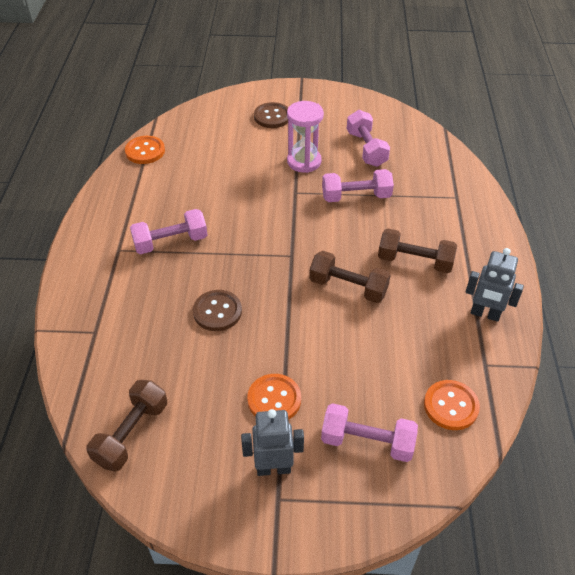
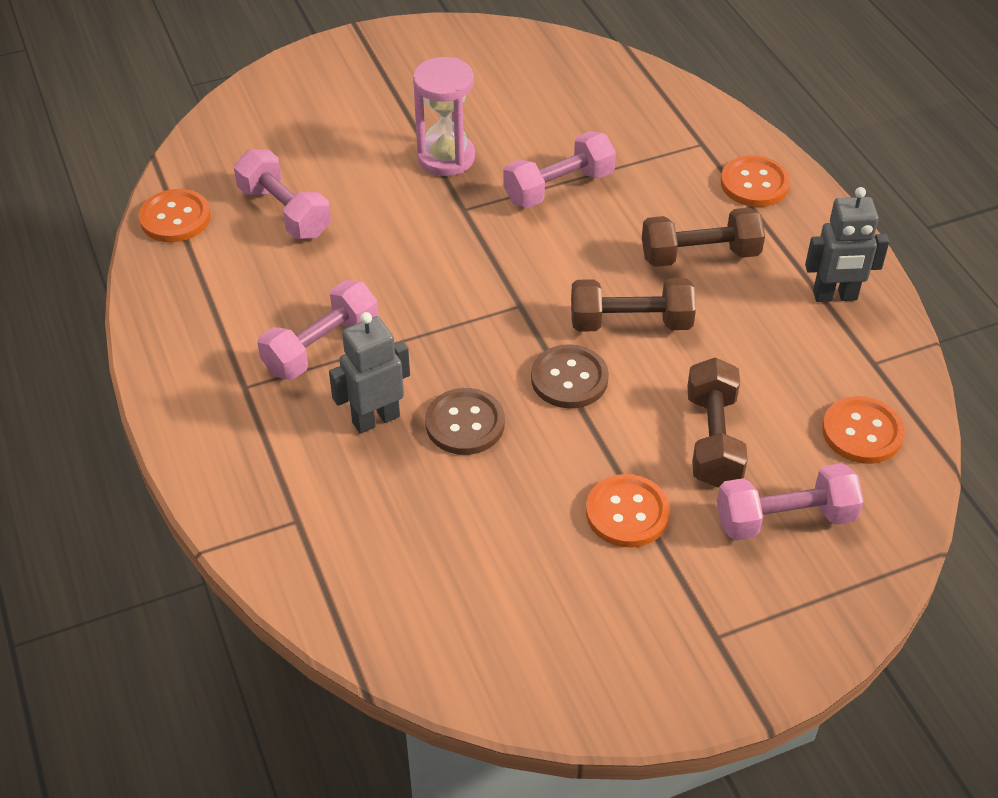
camera: 25 degrees left, 0 degrees up
brown dumbbell [87,380,167,472] -> brown dumbbell moved to [687,358,748,488]
grey robot [241,409,304,476] -> grey robot moved to [329,312,410,434]
brown button [254,102,288,128] -> brown button moved to [531,344,609,409]
pink dumbbell [347,110,390,167] -> pink dumbbell moved to [234,149,331,239]
none -> orange button [721,155,790,207]

